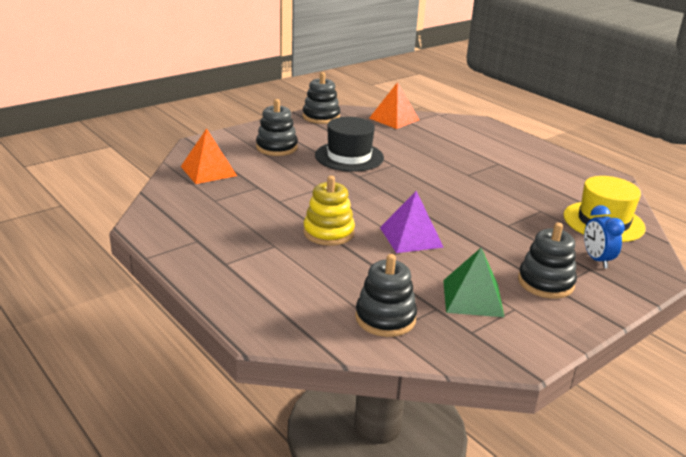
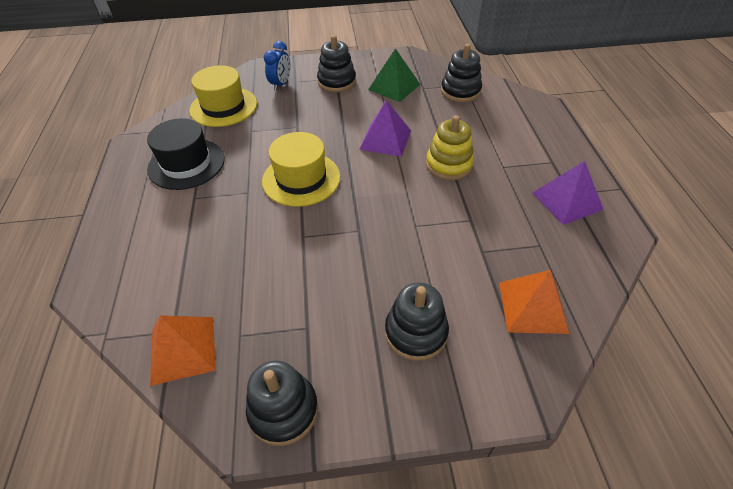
camera: 145 degrees left, 20 degrees up
black hat [315,117,384,172] -> black hat moved to [147,118,225,190]
none -> yellow hat [262,132,341,207]
none -> purple pyramid [533,161,604,225]

